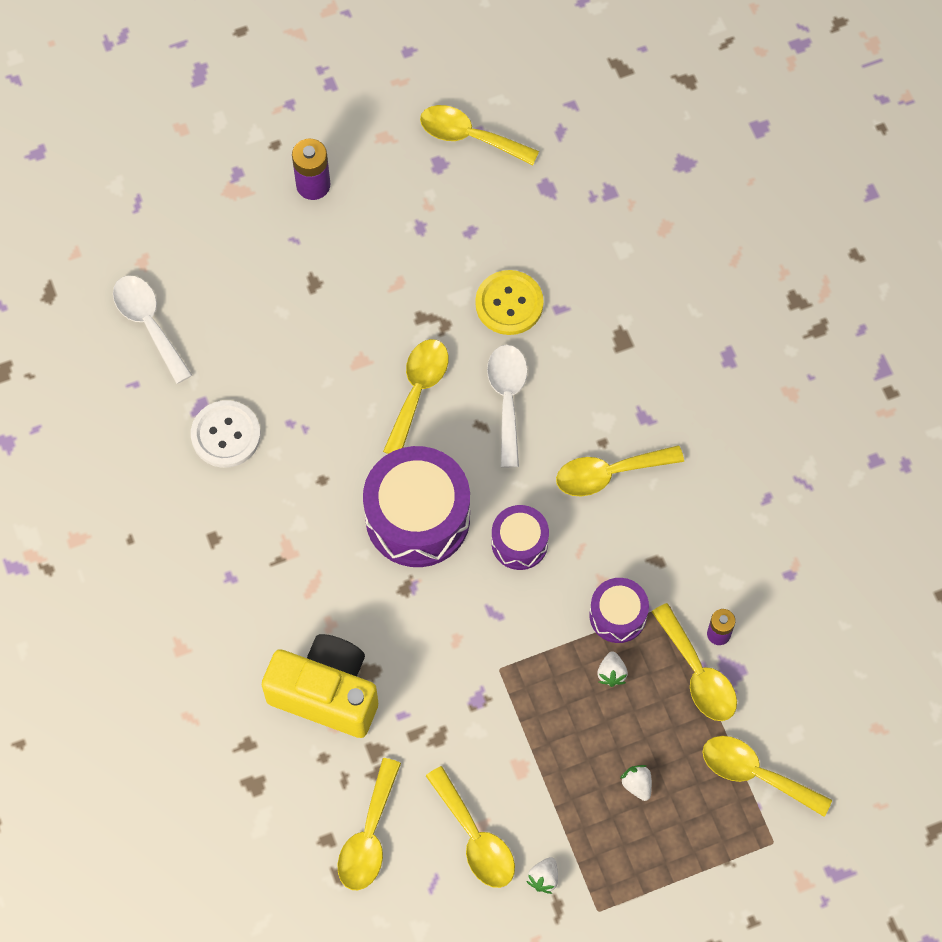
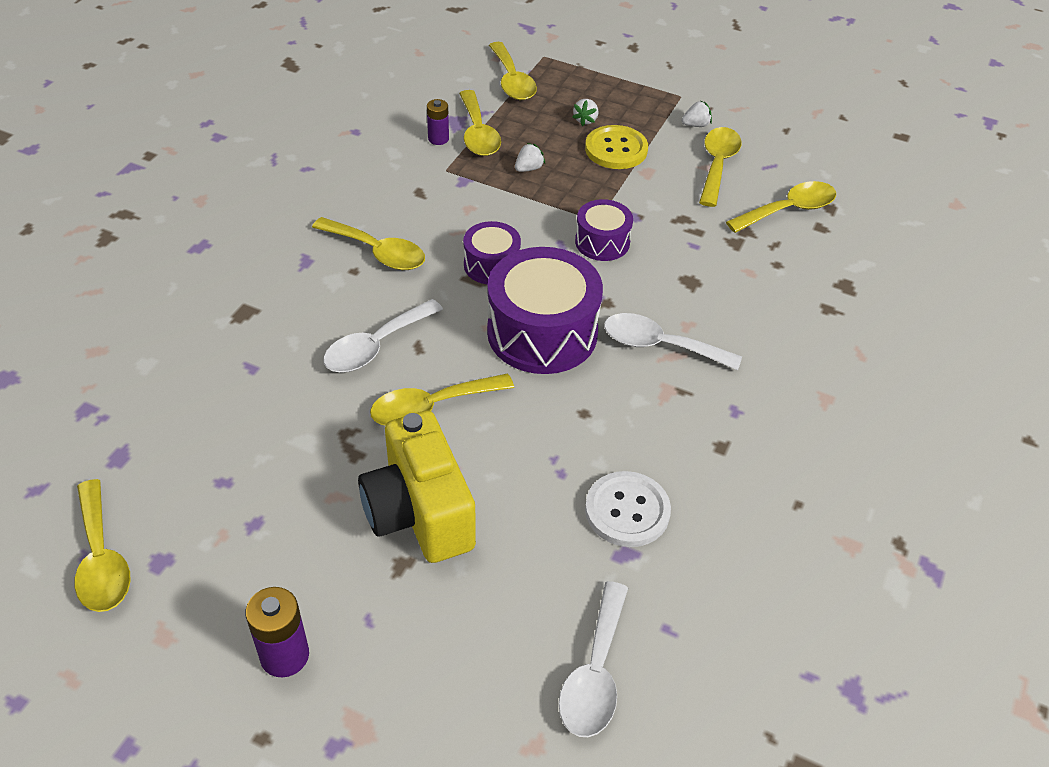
camera: 135 degrees left, 20 degrees down
yellow camera [262,634,378,738] -> yellow camera moved to [358,411,476,563]
yellow button [475,270,544,335] -> yellow button moved to [585,125,648,169]
purple drum [589,578,649,643] -> purple drum moved to [575,199,633,261]
yellow spoon [652,603,737,721] -> yellow spoon turned 150 degrees clockwise [459,90,501,156]
none -> white spoon [604,313,742,370]

